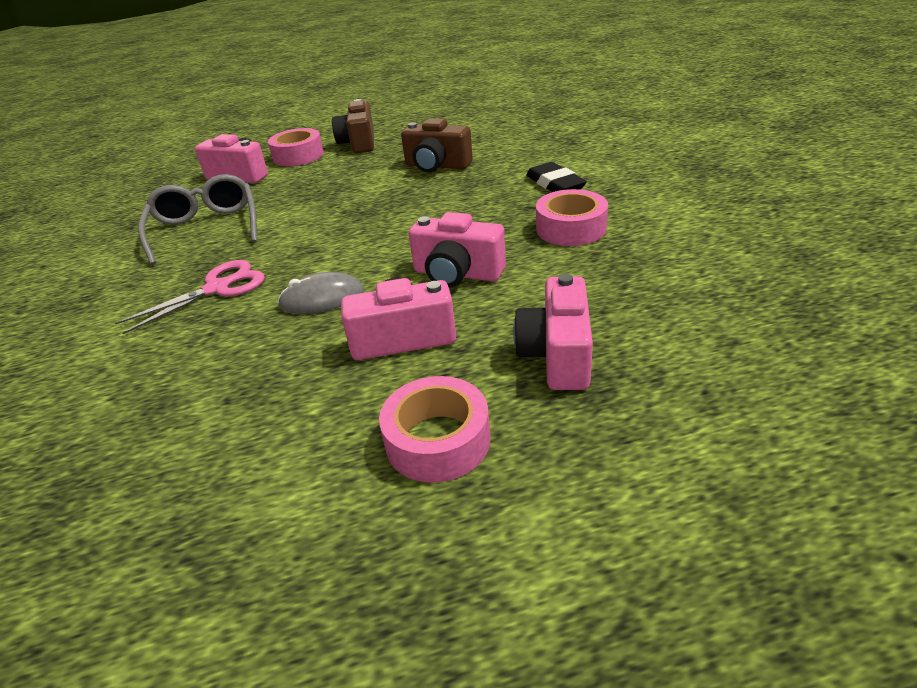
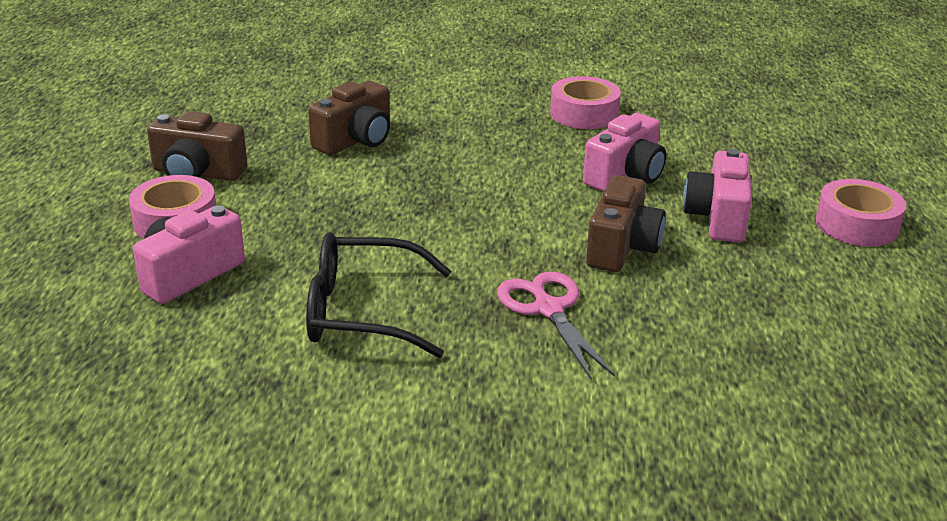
camera: 75 degrees left, 5 degrees down
grey glasses [138,174,257,265] -> black glasses [306,232,452,358]
grey mouse [277,272,364,314] -> brown camera [586,175,665,272]
pink camera [513,274,593,390] -> none
black eraser [526,162,587,192] -> none

